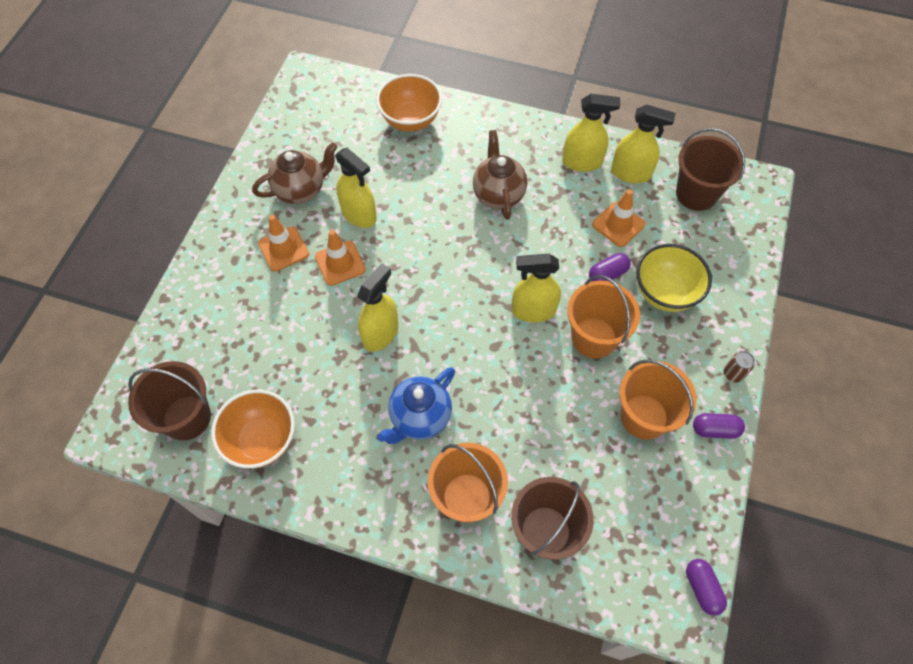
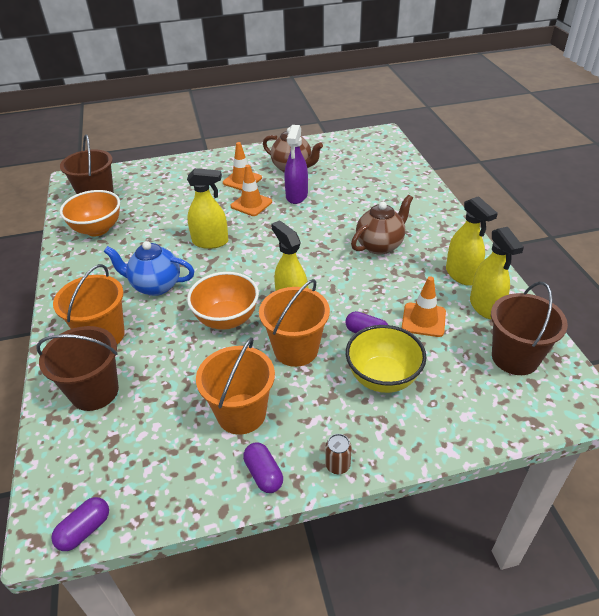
camera: 60 degrees right, 20 degrees down
yellow spray bottle [335,148,377,228] -> purple spray bottle [284,125,308,204]
orange bowl [376,74,442,132] -> orange bowl moved to [187,272,259,330]

